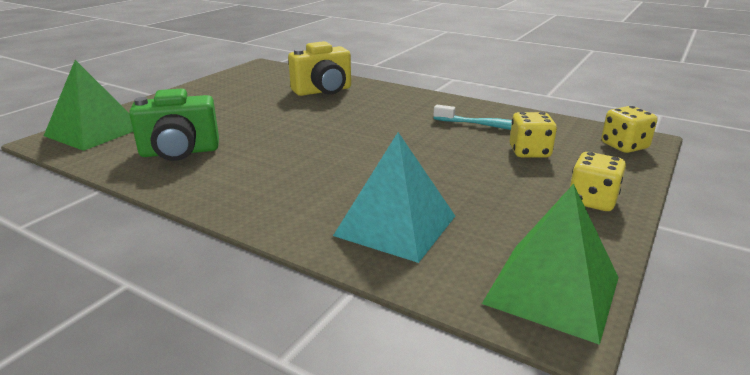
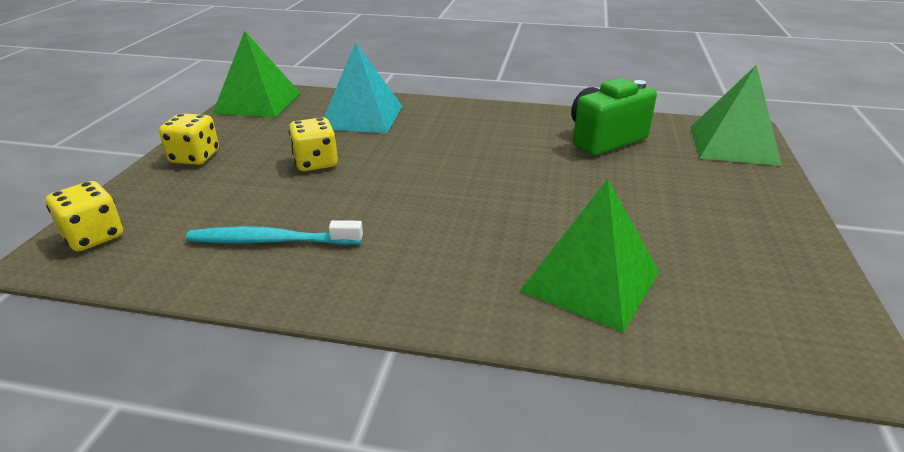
camera: 160 degrees right, 5 degrees up
yellow camera [288,41,351,96] -> green pyramid [520,179,659,333]
yellow dice [510,112,557,158] -> yellow dice moved to [288,117,338,171]

